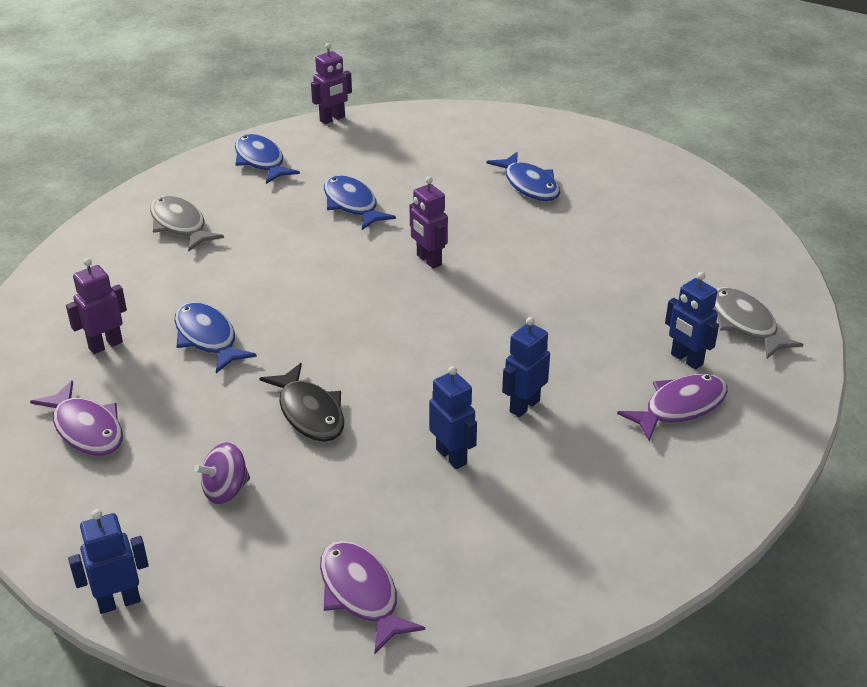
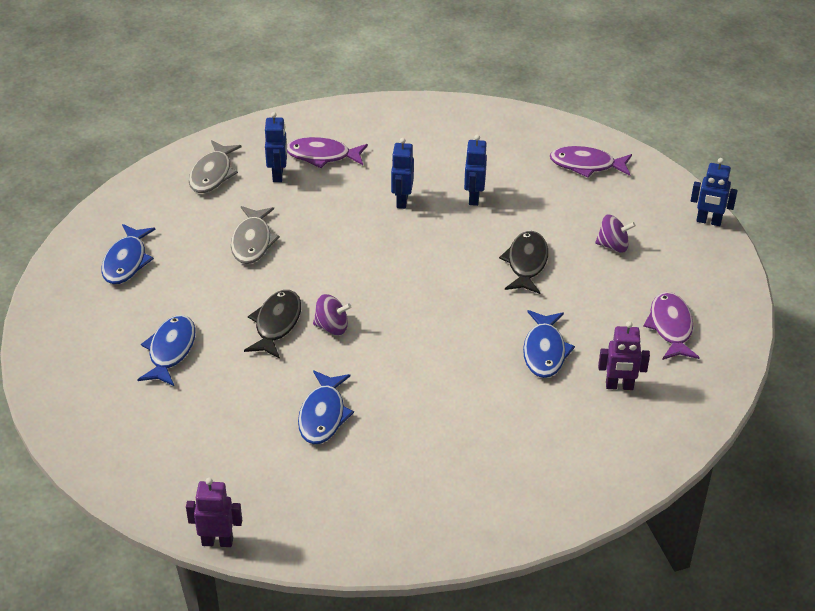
camera: 140 degrees left, 5 degrees up
grey fish [150,196,224,252] -> grey fish moved to [231,206,280,264]
blue fish [235,134,300,184] -> blue fish moved to [101,224,155,284]
purple fish [320,541,425,654] -> purple fish turned 90 degrees clockwise [550,146,632,178]
purple robot [410,177,448,269] -> purple spinning top [313,294,351,335]
blue robot [502,317,550,417] -> blue robot turned 105 degrees clockwise [391,138,414,209]
none -> black fish [244,290,301,359]

